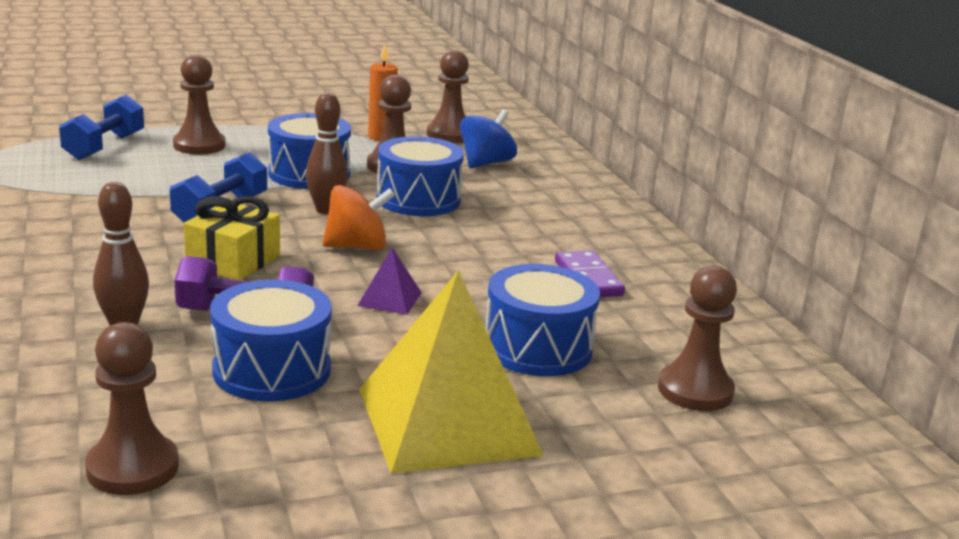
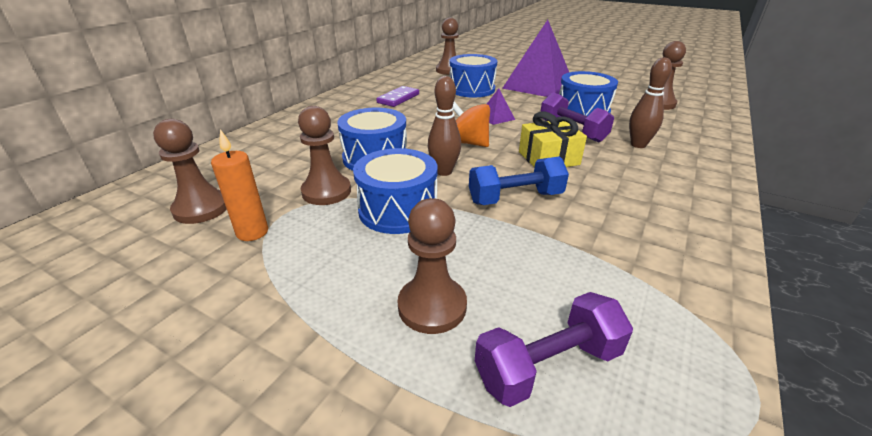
camera: 130 degrees left, 10 degrees up
blue dumbbell [59,95,144,160] -> purple dumbbell [475,292,633,407]
yellow pyramid [359,270,544,474] -> purple pyramid [502,20,569,97]
blue spinning top [460,109,517,168] -> none

